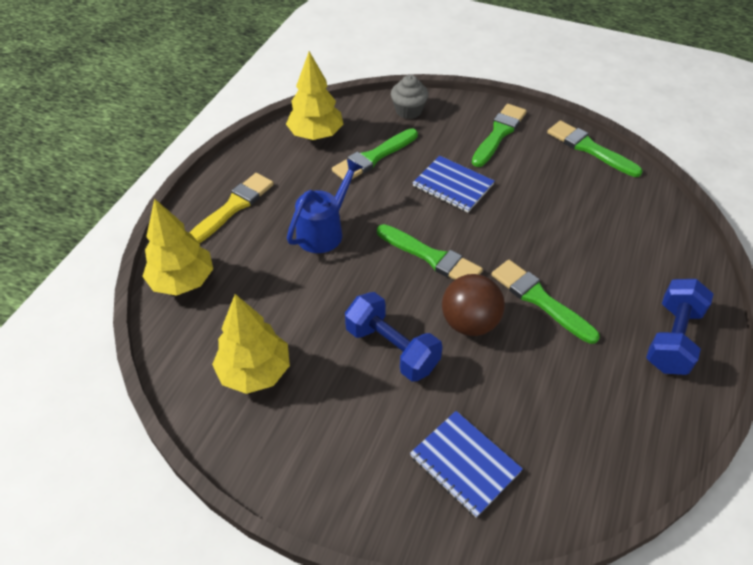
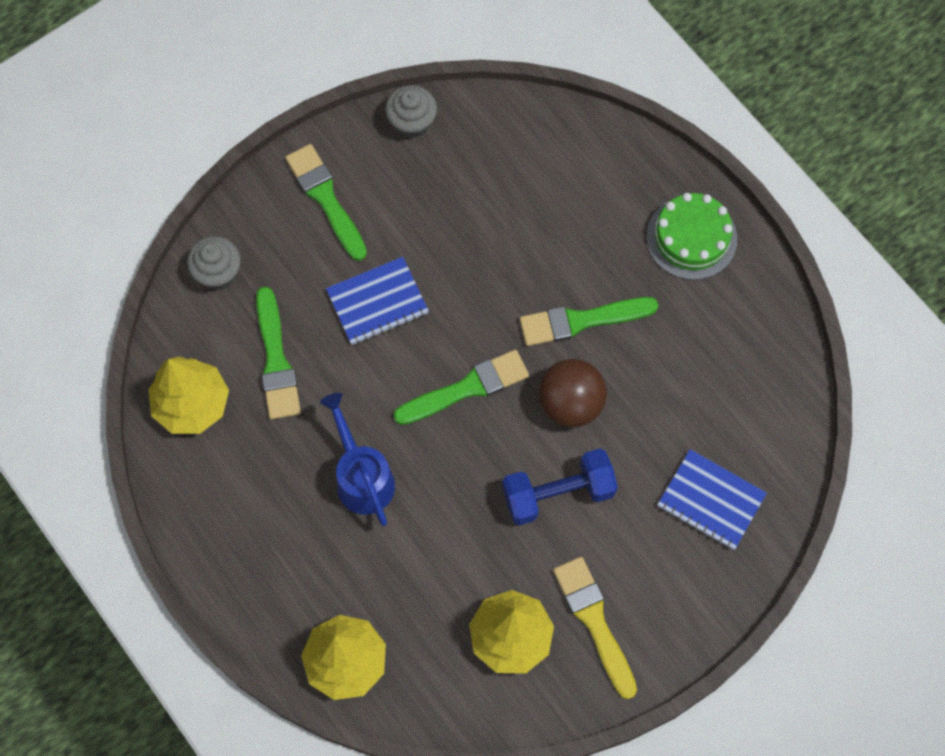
camera: 60 degrees left, 20 degrees up
yellow brush [189,173,274,243] -> yellow brush moved to [553,557,637,699]
blue notebook [410,411,523,518] -> blue notebook turned 45 degrees clockwise [657,449,767,550]
green brush [547,120,643,177] -> grey cupcake [385,85,437,138]
blue dumbbell [646,279,713,375] -> green cake [646,193,737,280]

